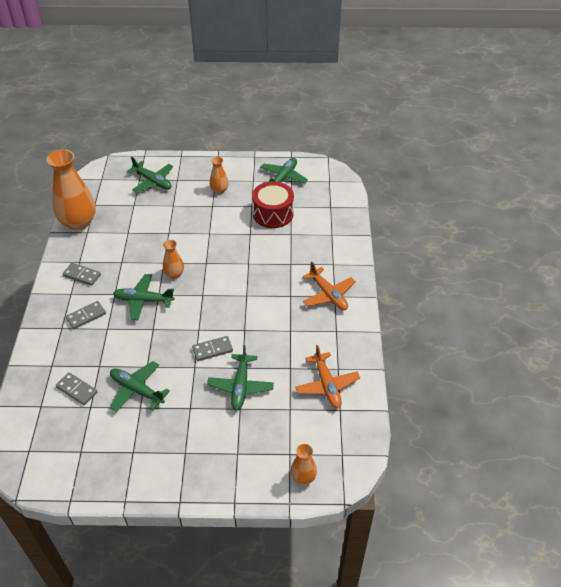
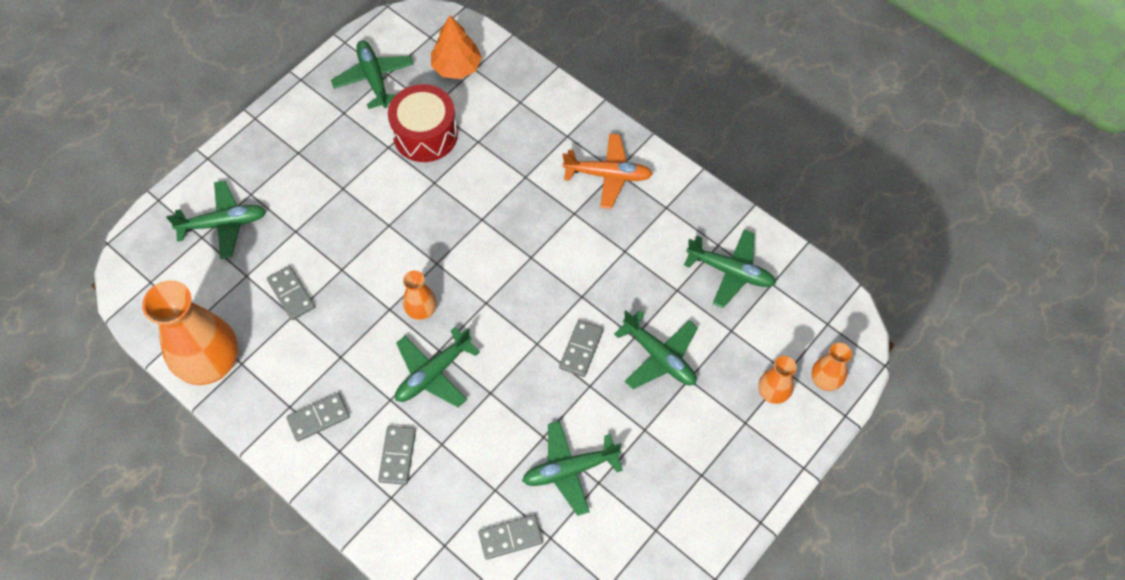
camera: 50 degrees left, 15 degrees up
orange vase [210,157,228,194] -> orange vase moved to [759,356,797,404]
orange plane [295,345,360,408] -> green plane [684,230,776,308]
none -> grey domino [267,266,315,320]
none -> orange tree [431,16,482,79]

